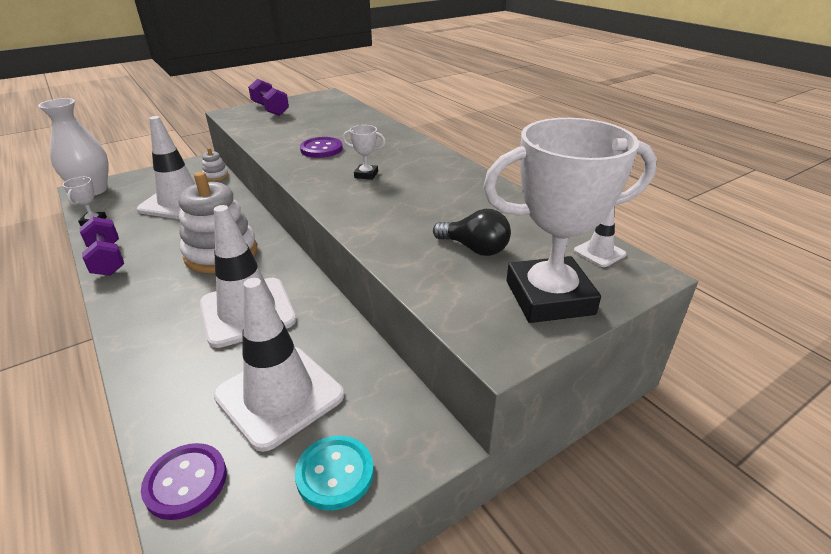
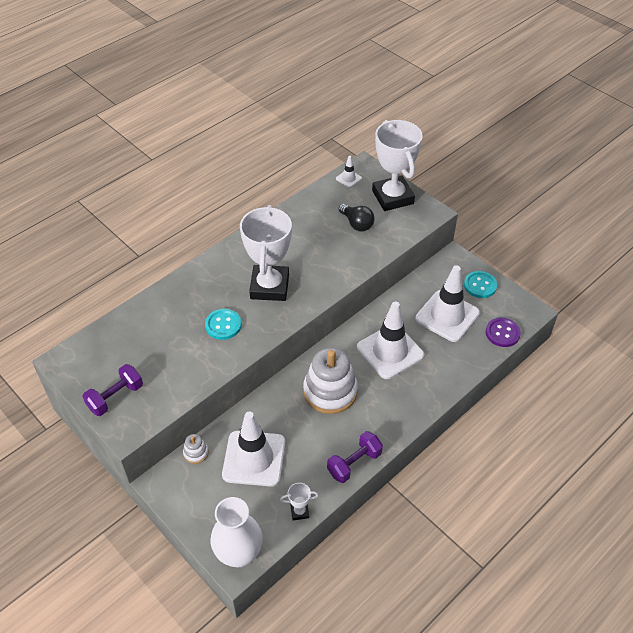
camera: 100 degrees left, 15 degrees up
purple button [300,137,343,158] -> turquoise button [205,309,242,340]
white trophy [343,125,386,180] -> white trophy [240,205,292,301], size x2.45
black light bulb [433,209,511,256] -> black light bulb turned 120 degrees clockwise [338,204,375,231]

